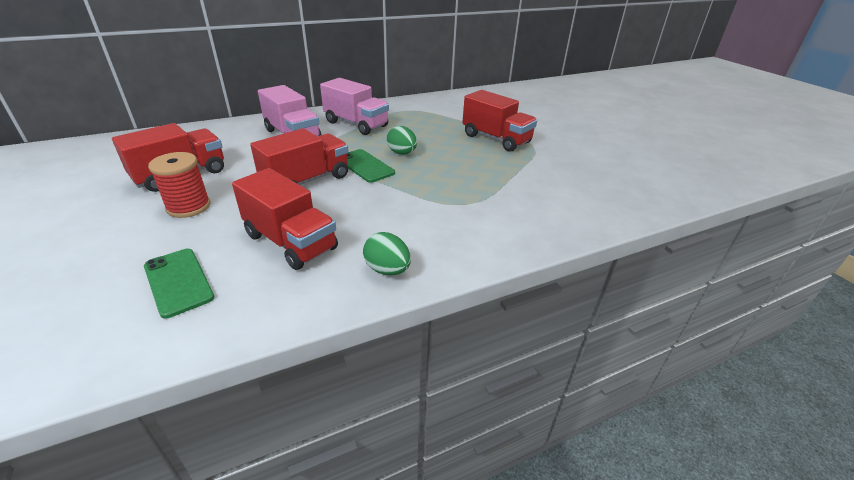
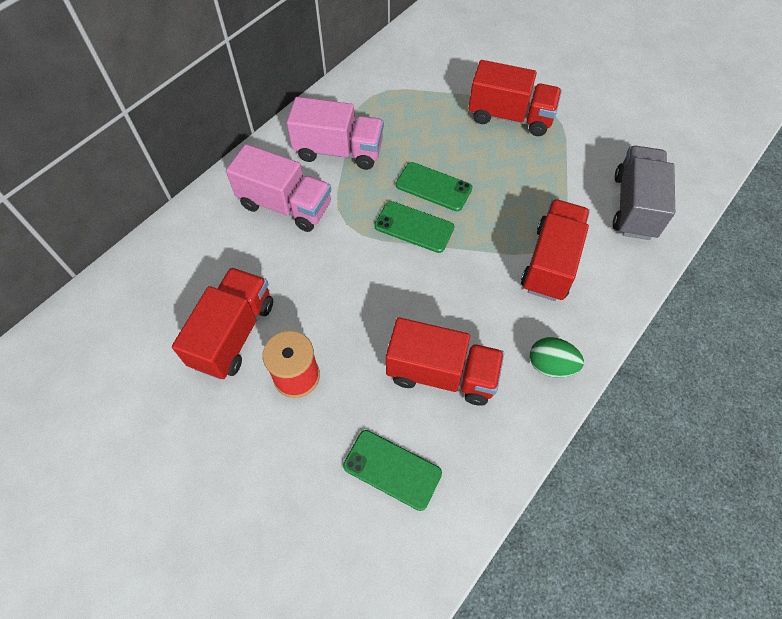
camera: 25 degrees left, 25 degrees up
red truck [250,128,348,185] -> red truck moved to [521,199,590,301]
green egg [387,126,417,155] -> green phone [396,162,472,211]
none -> grey truck [613,146,675,240]

